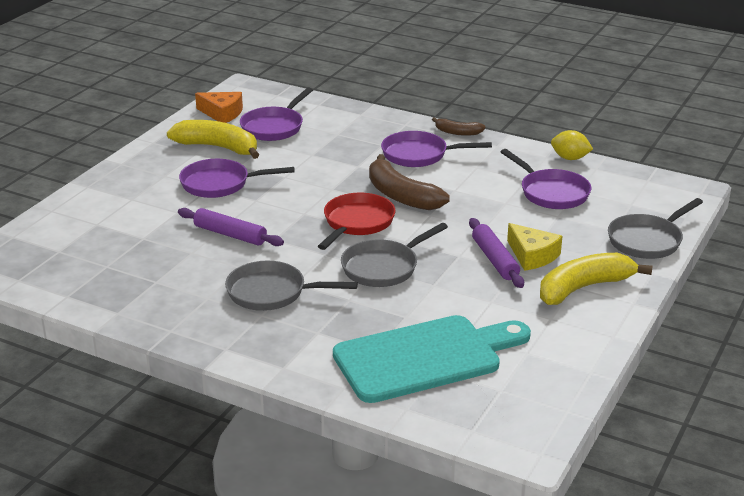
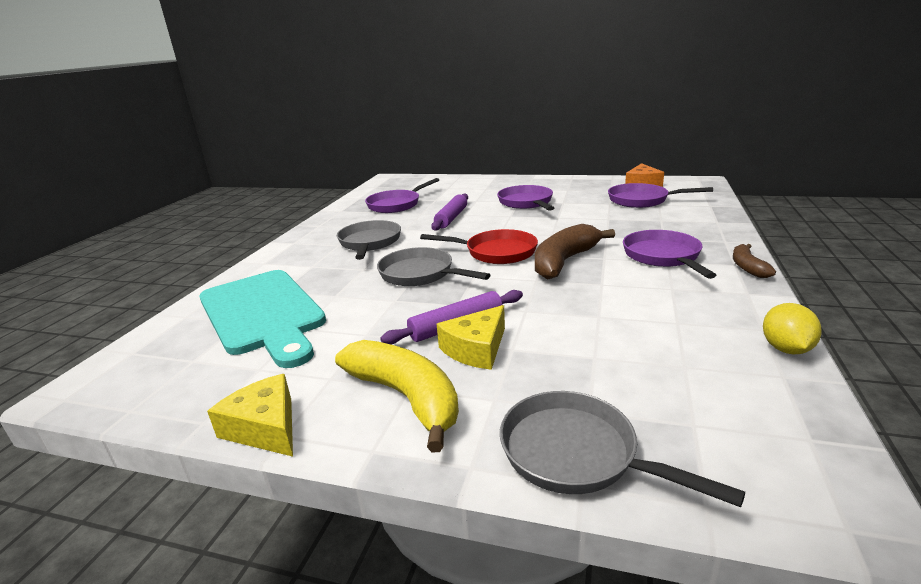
camera: 80 degrees right, 5 degrees down
yellow banana [167,120,259,159] -> none
purple pan [501,149,591,209] -> purple pan moved to [365,178,439,213]
none -> yellow cheese [207,374,293,457]

